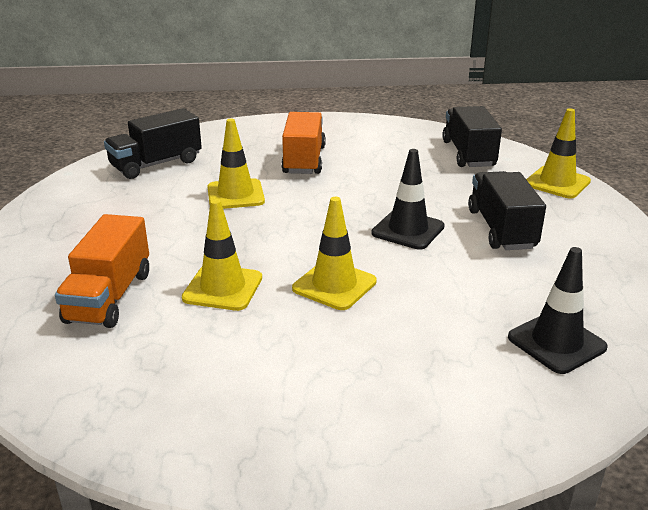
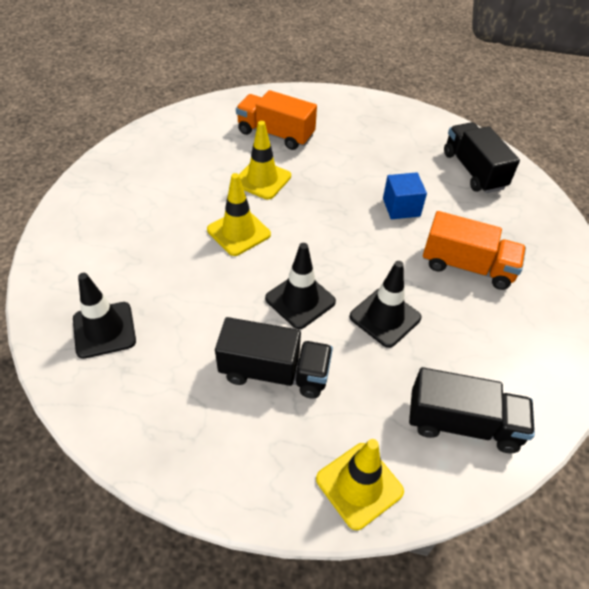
camera: 105 degrees right, 20 degrees up
yellow traffic cone [207,119,265,209] -> blue cube [383,172,427,219]
none -> black traffic cone [350,261,421,348]

